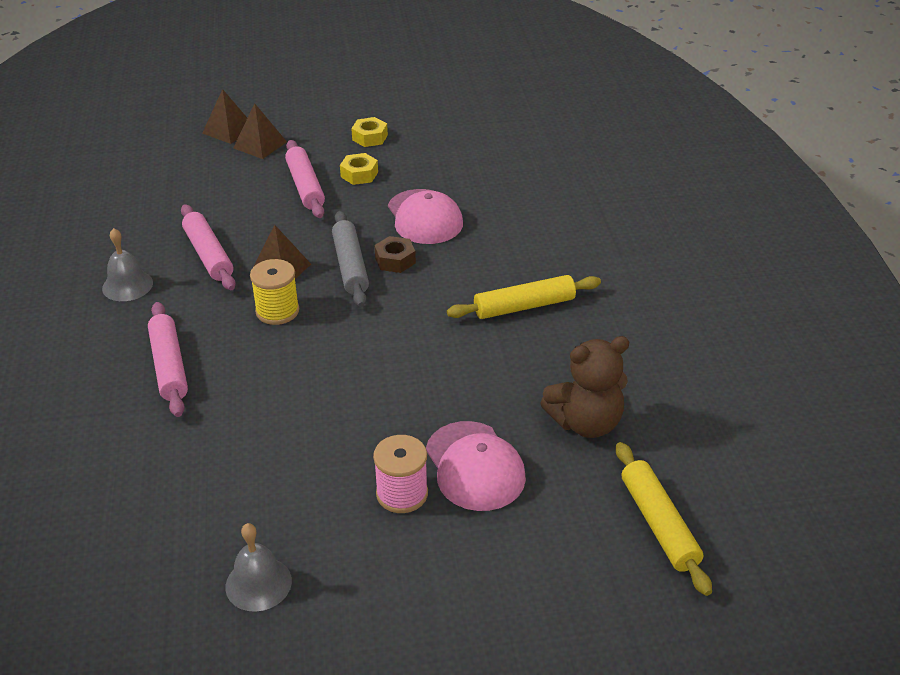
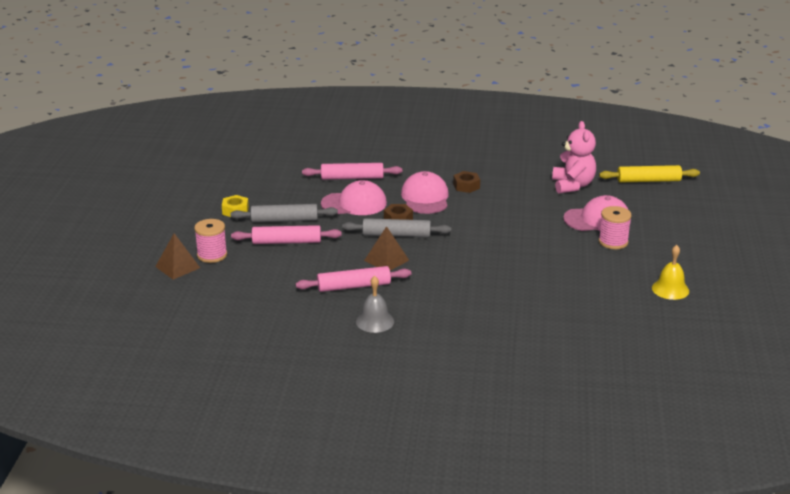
camera: 75 degrees left, 10 degrees down
pink rolling pin [148,302,188,417] -> pink rolling pin moved to [302,163,402,180]
grey bell [225,523,292,612] -> yellow bell [652,245,689,300]
brown pyramid [233,103,287,159] -> pink spool [194,219,227,263]
yellow spool [250,259,299,325] -> none
yellow nut [340,153,378,185] -> grey rolling pin [230,204,338,223]
yellow rolling pin [447,275,601,319] -> brown nut [453,171,480,193]
brown teddy bear [540,336,629,438] -> pink teddy bear [552,121,596,194]
none -> pink cap [401,171,449,214]

